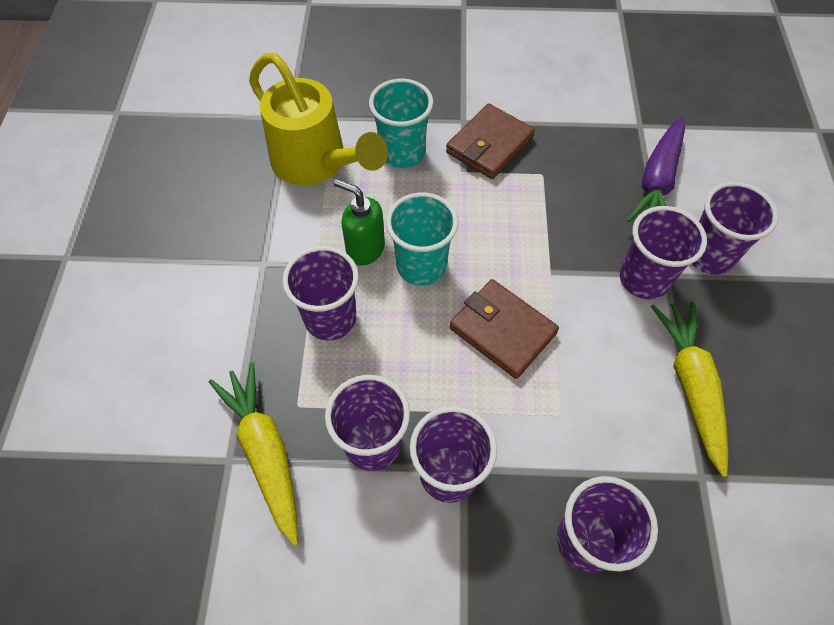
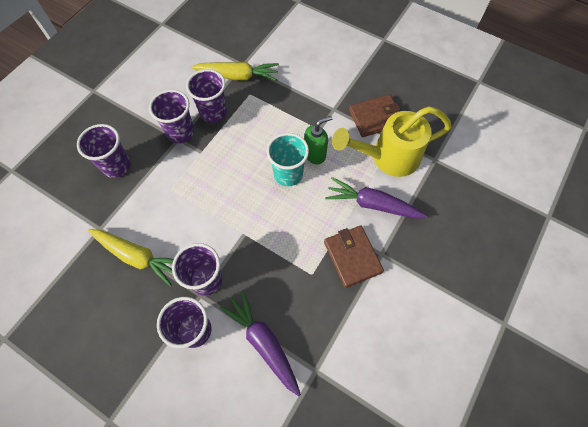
camera: 120 degrees right, 5 degrees up
purple cup [282,246,359,340] -> none
turquoise cup [369,78,433,168] -> purple carrot [325,177,428,219]
brown wallet [450,279,559,379] -> brown wallet moved to [349,94,401,137]

